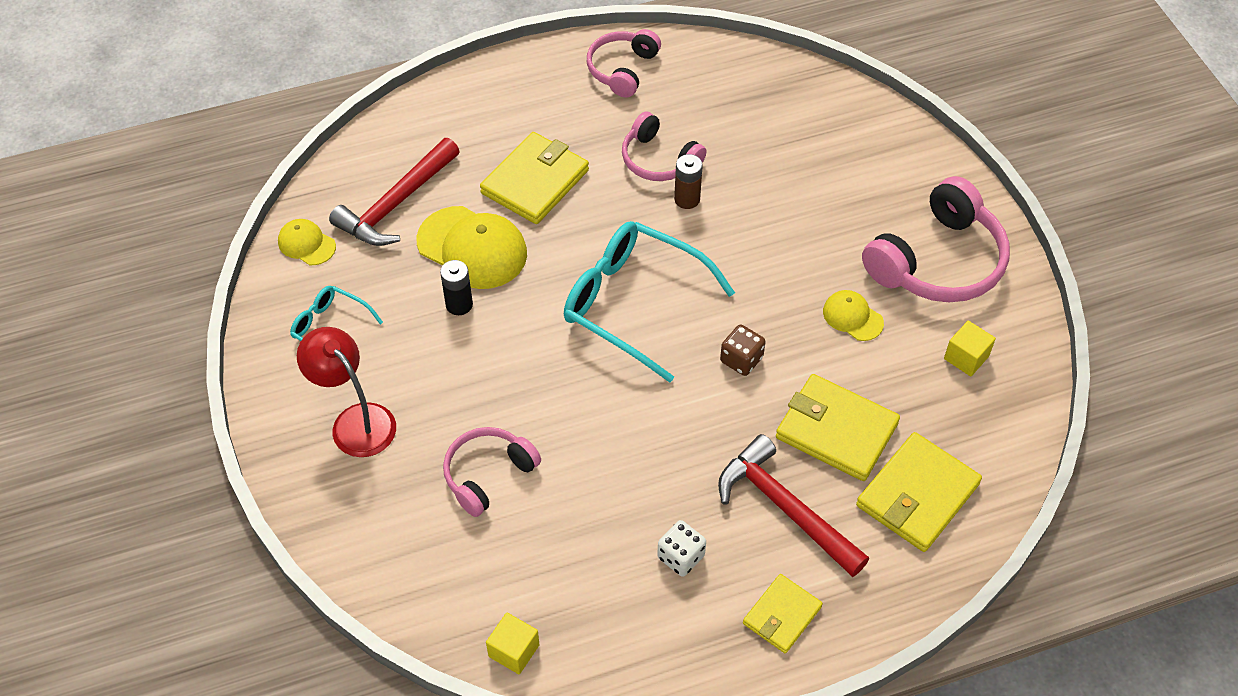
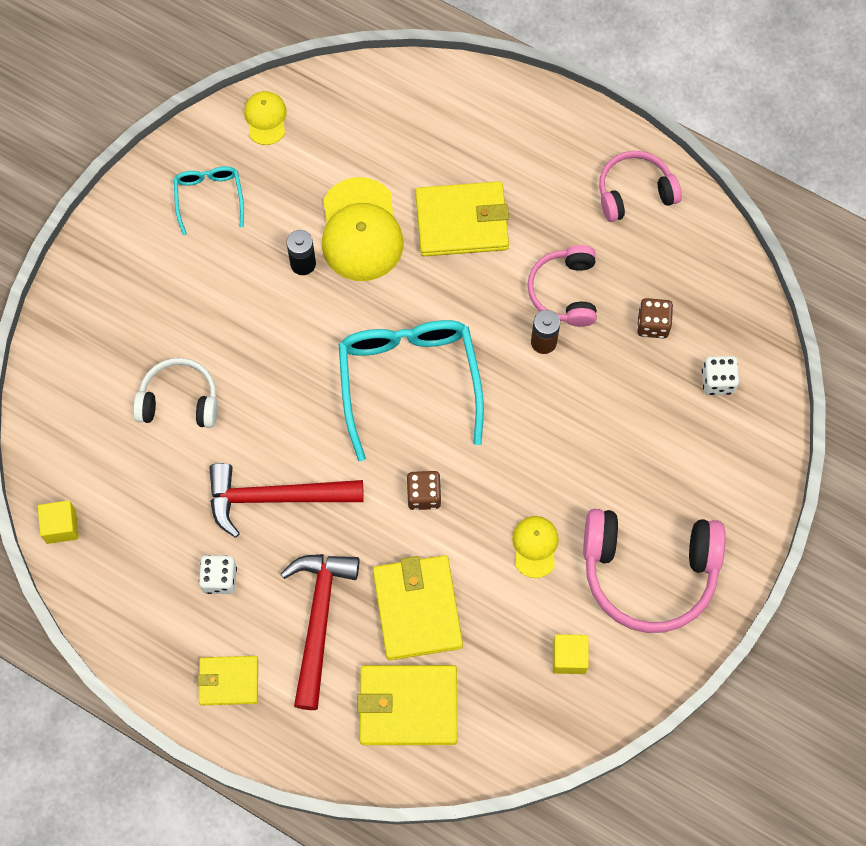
camera: 50 degrees right, 15 degrees up
red lamp [297,327,396,457] -> none
red hammer [329,138,460,246] -> red hammer moved to [210,463,364,538]
pink headphones [443,427,541,517] -> white headphones [133,358,218,428]
none -> brown dice [637,298,673,339]
none -> white dice [702,356,739,395]

